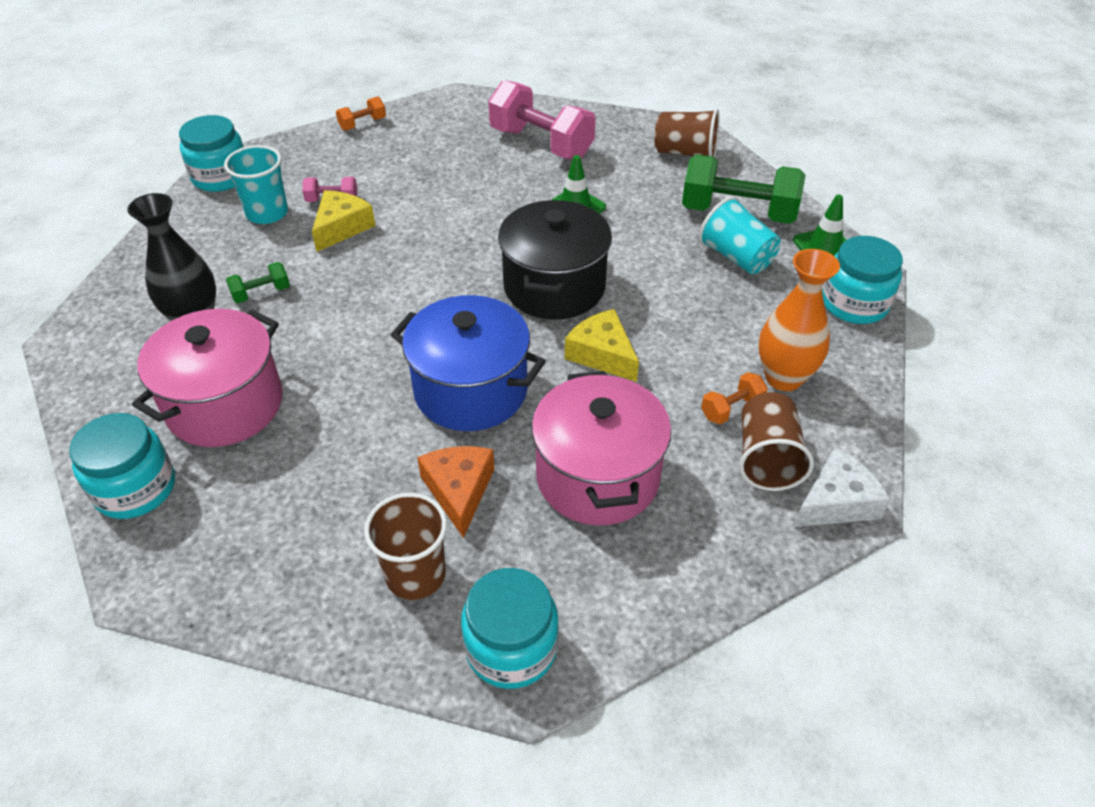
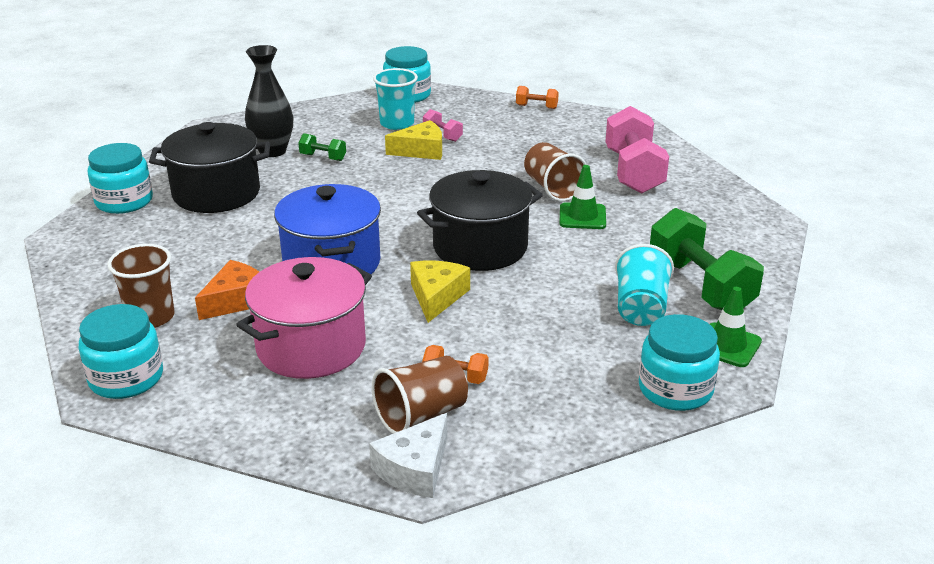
camera: 50 degrees right, 15 degrees down
pink pot [132,309,283,447] -> black pot [149,122,270,213]
brown cup [655,109,719,157] -> brown cup moved to [524,142,587,202]
orange vase [759,249,840,391] -> none
white cheese [794,448,890,527] -> white cheese turned 105 degrees clockwise [369,413,447,498]

